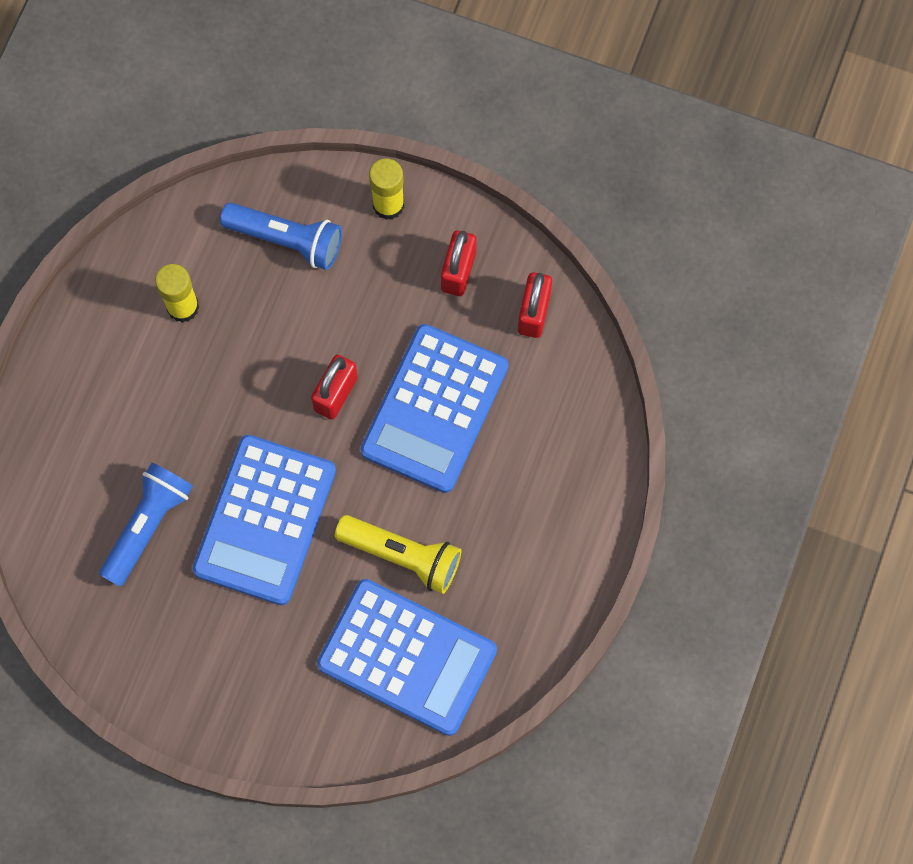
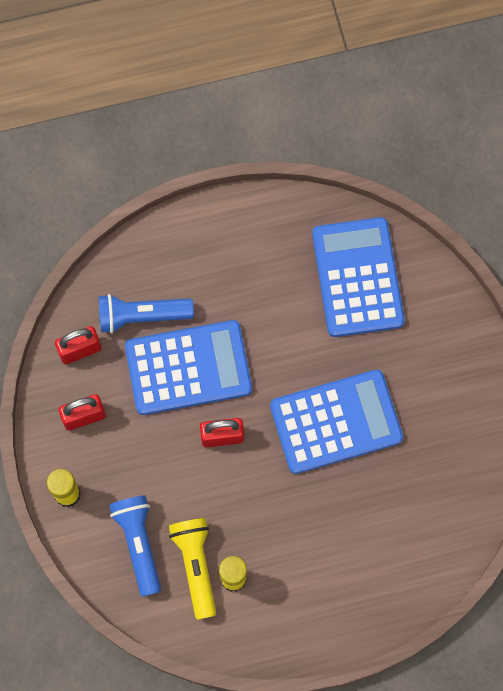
camera: 125 degrees left, 0 degrees up
blue flashlight [99,462,193,587] -> blue flashlight moved to [99,294,194,333]
yellow flashlight [335,515,461,594] -> yellow flashlight moved to [169,518,216,620]

